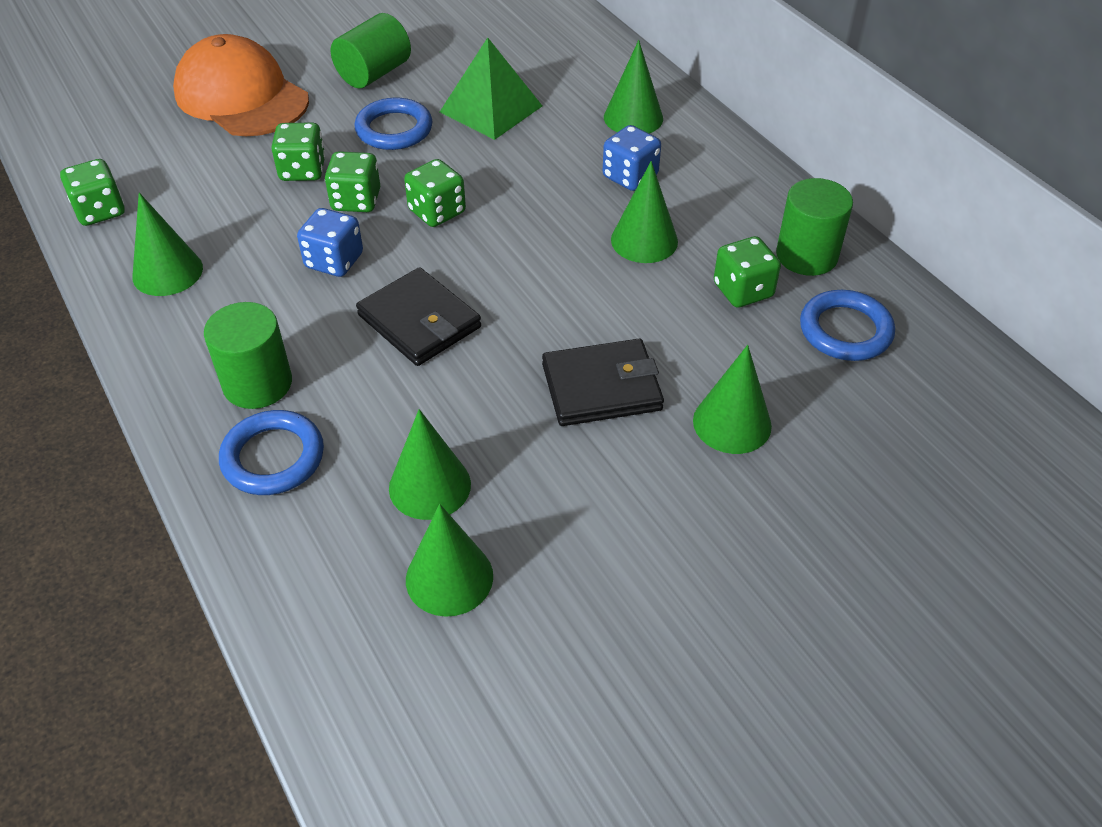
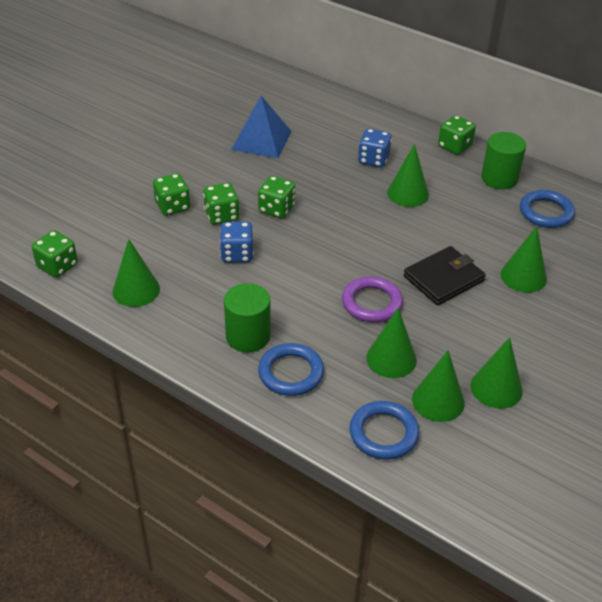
camera: 25 degrees left, 5 degrees down
orange cap [173,34,309,136] -> none
green cylinder [331,13,411,88] -> none
blue ring [354,98,433,150] -> blue ring moved to [350,401,419,460]
black wallet [356,267,481,366] -> none
green pyramid [440,37,542,140] -> blue pyramid [231,96,291,158]
green cone [604,40,663,133] -> green cone moved to [470,337,523,409]
green dice [714,236,781,308] -> green dice moved to [438,115,476,155]
none -> purple ring [342,276,403,322]

